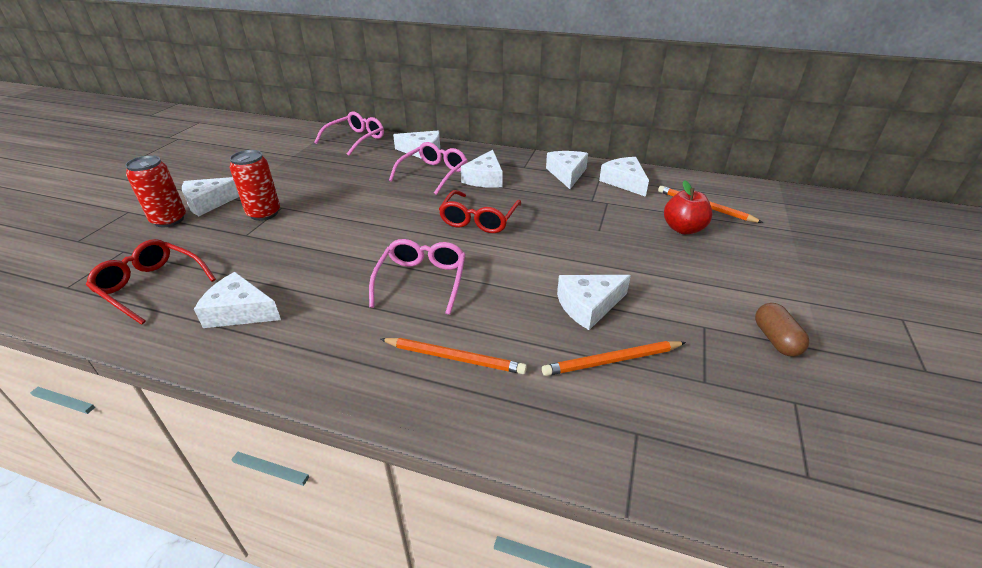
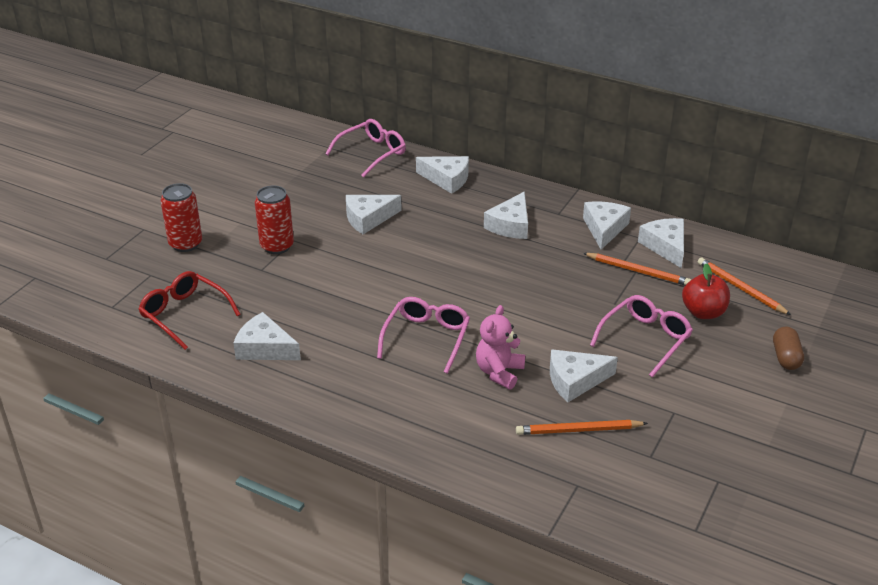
camera: 10 degrees right, 0 degrees up
white cheese [182,177,239,216] -> white cheese moved to [346,195,402,234]
orange pencil [381,338,527,374] -> orange pencil moved to [583,253,691,285]
pink glasses [389,142,468,195] -> pink glasses moved to [590,295,693,378]
red glasses [439,190,521,233] -> none
brown capsule [755,303,809,356] -> brown capsule moved to [773,326,804,370]
none -> pink teddy bear [476,305,525,390]

